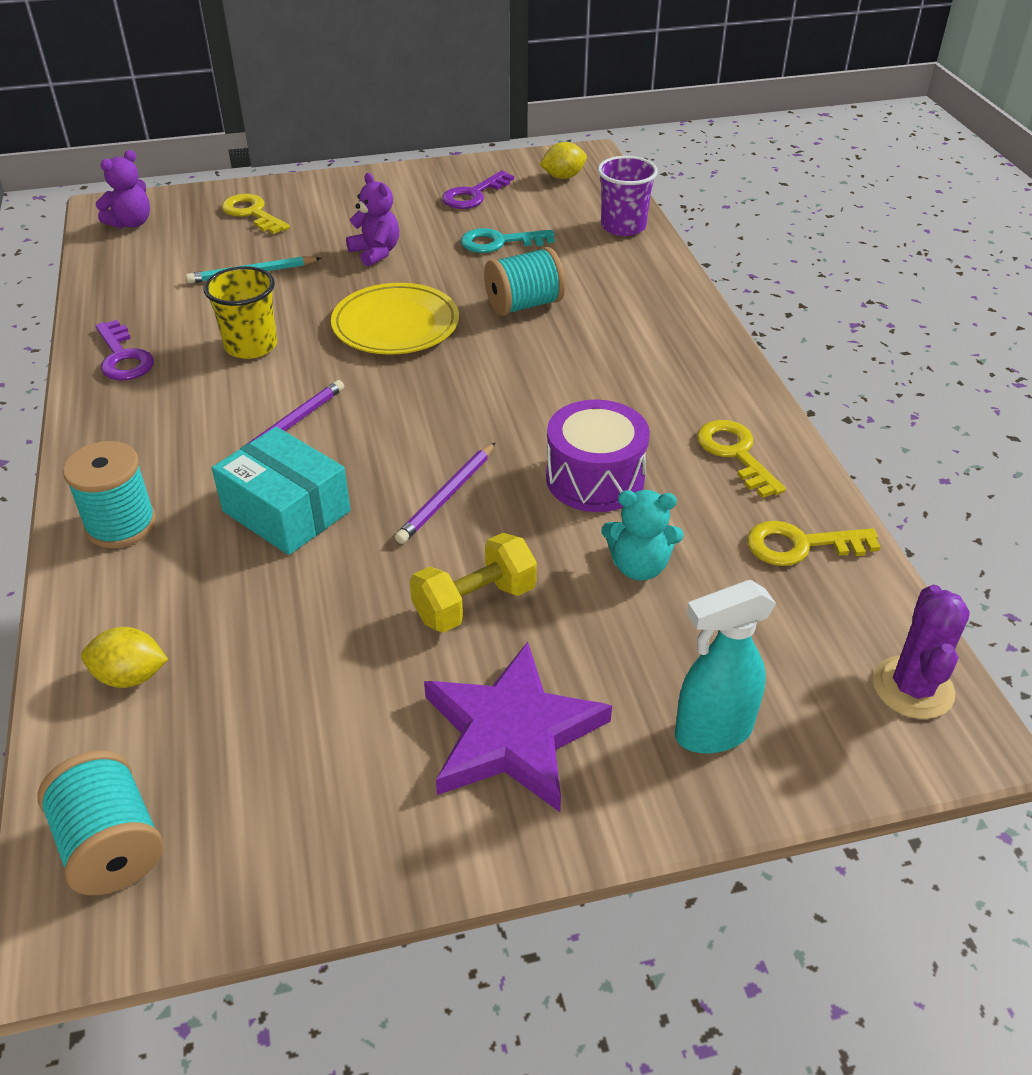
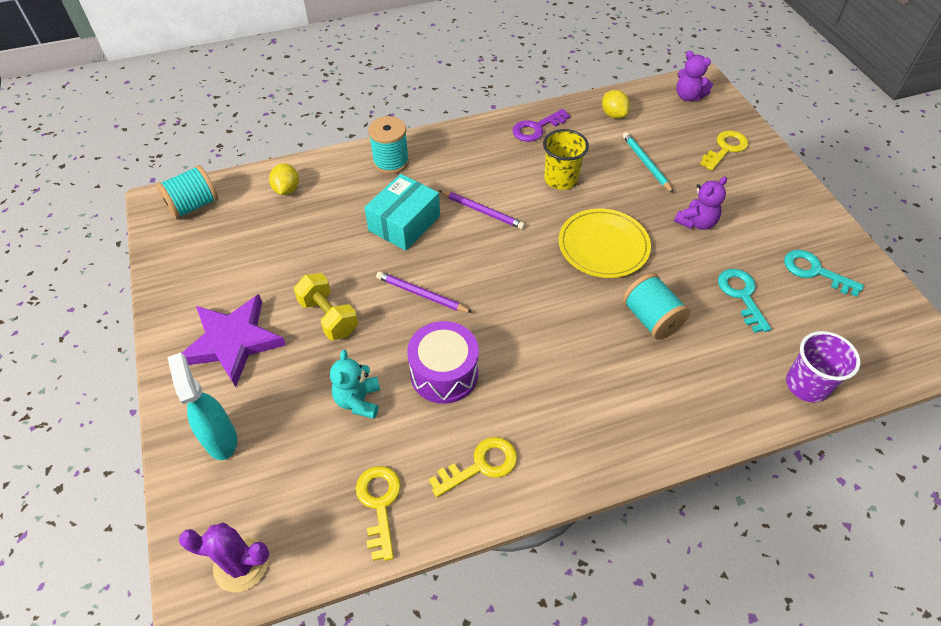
camera: 85 degrees right, 10 degrees up
purple key [442,170,514,209] -> turquoise key [784,250,864,297]
yellow lemon [540,142,587,179] -> yellow lemon moved to [602,90,630,119]

